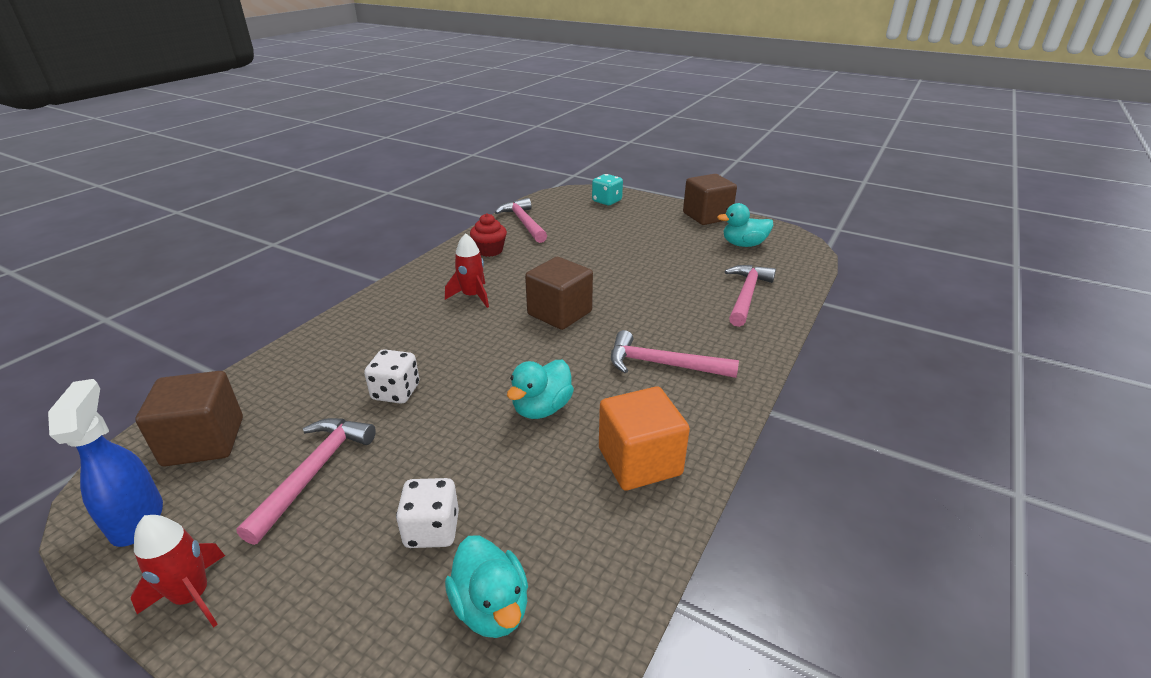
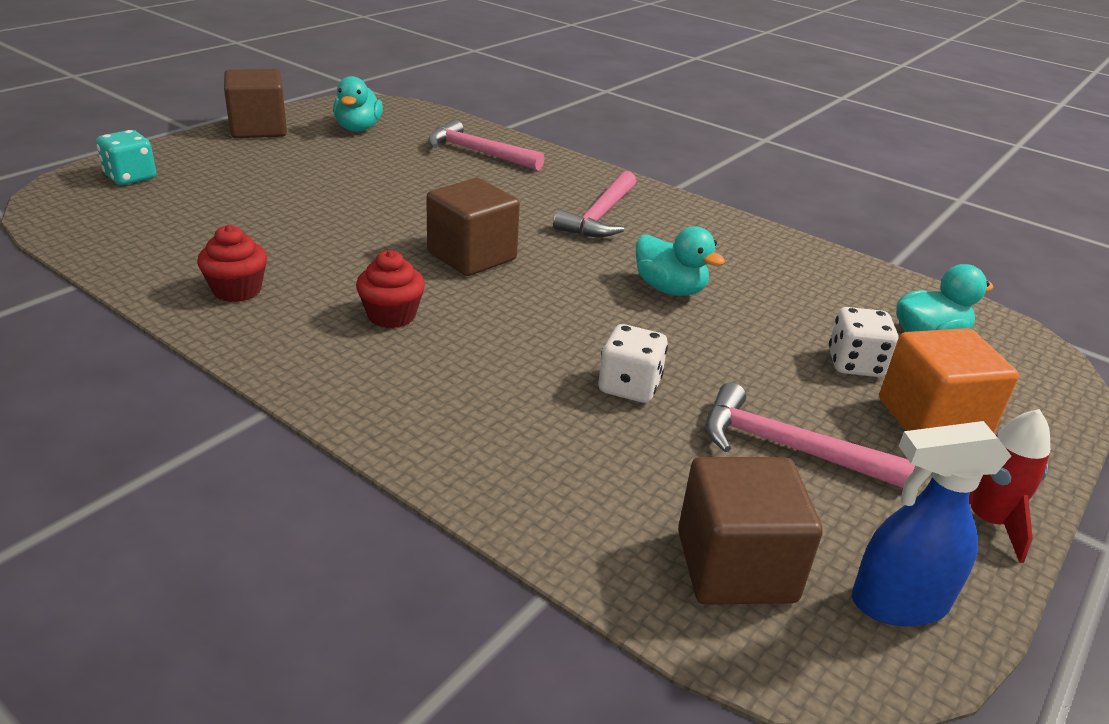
camera: 85 degrees left, 0 degrees up
red rocket [445,233,489,308] -> red cupcake [356,250,425,328]
pink hammer [495,198,547,243] -> none
orange cube [599,387,690,491] -> orange cube moved to [879,328,1019,433]

